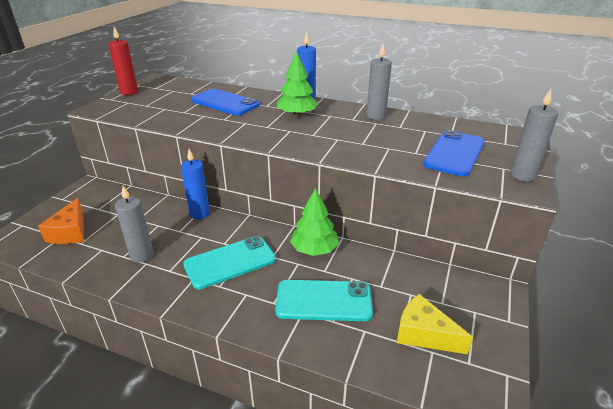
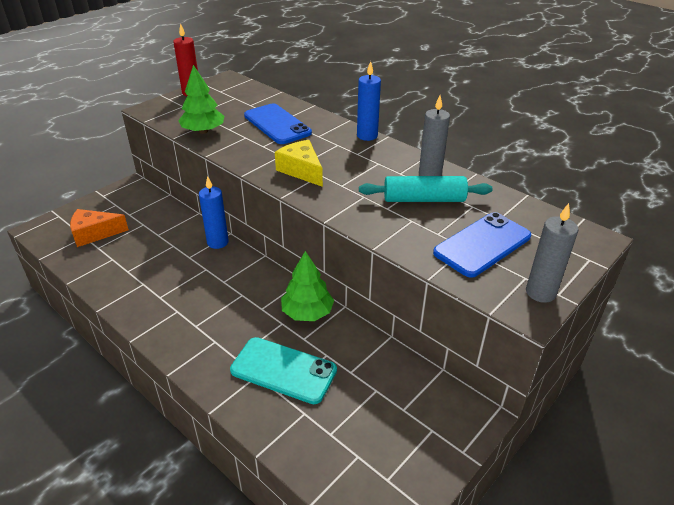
camera: 20 degrees right, 5 degrees up
orange cheese [38,198,84,244] -> orange cheese turned 60 degrees clockwise [70,209,129,247]
grey candle [115,186,154,263] -> none
turquoise phone [183,236,276,290] -> none
green tree [277,51,318,117] -> green tree moved to [178,65,224,134]
yellow cheese [397,294,473,354] -> yellow cheese moved to [275,140,323,187]
none -> turquoise rolling pin [359,176,493,202]

